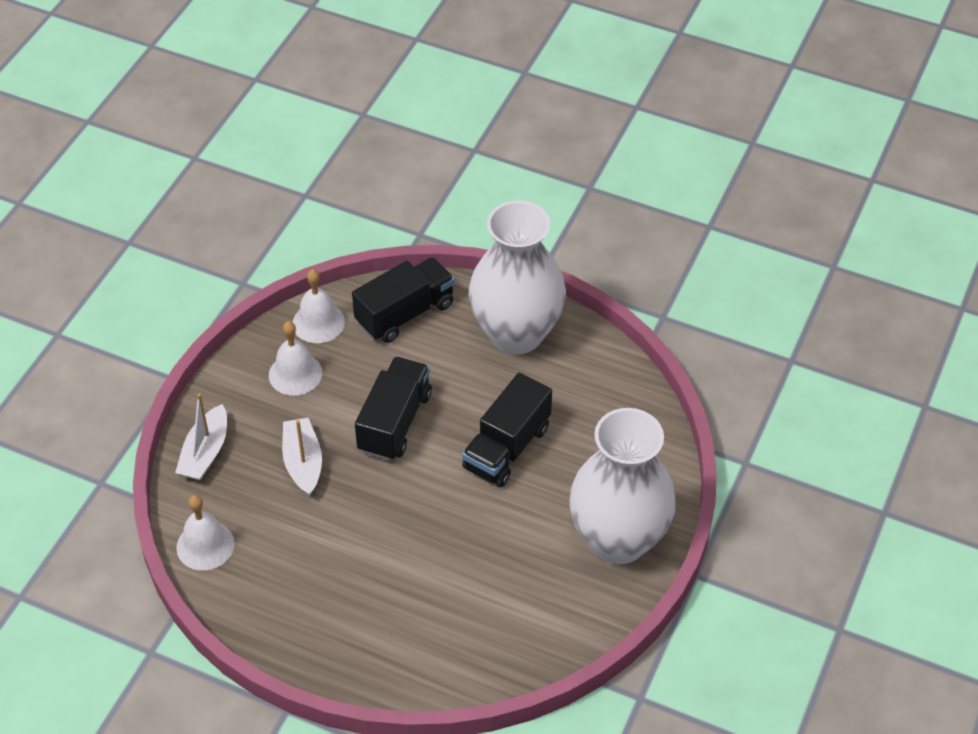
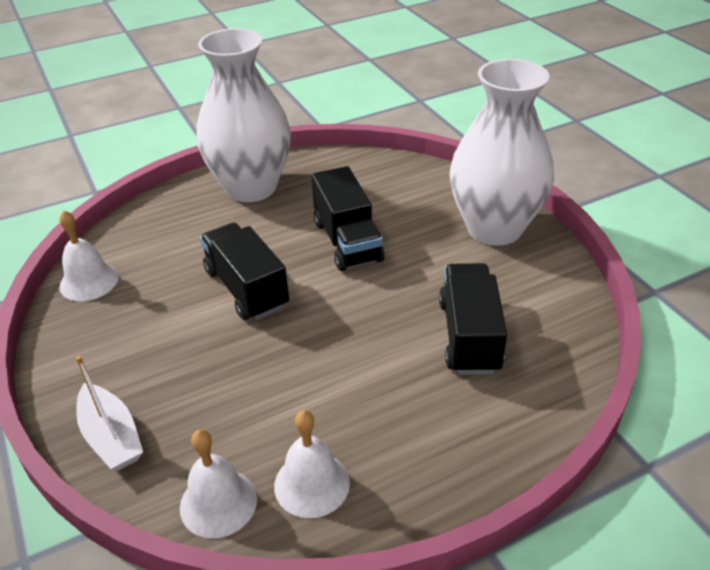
camera: 50 degrees left, 10 degrees down
white bell [269,321,322,396] -> white bell moved to [274,410,350,518]
white boat [282,418,322,497] -> none
black truck [352,257,455,343] -> black truck moved to [439,263,507,375]

